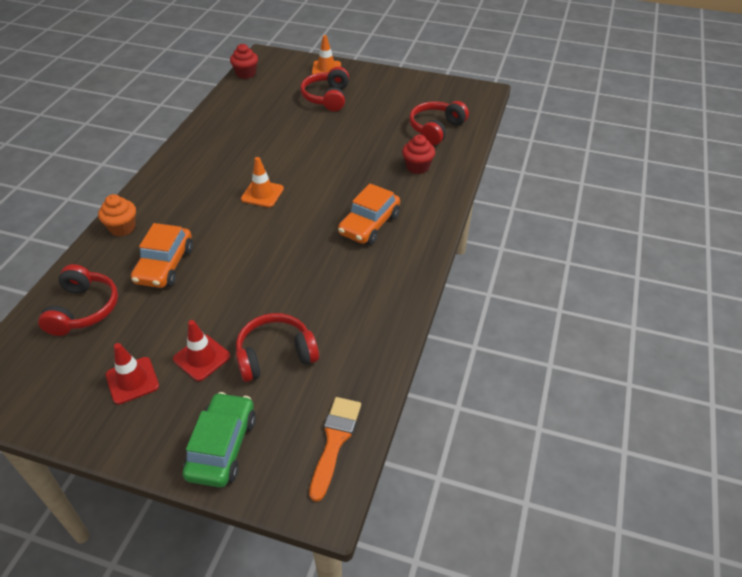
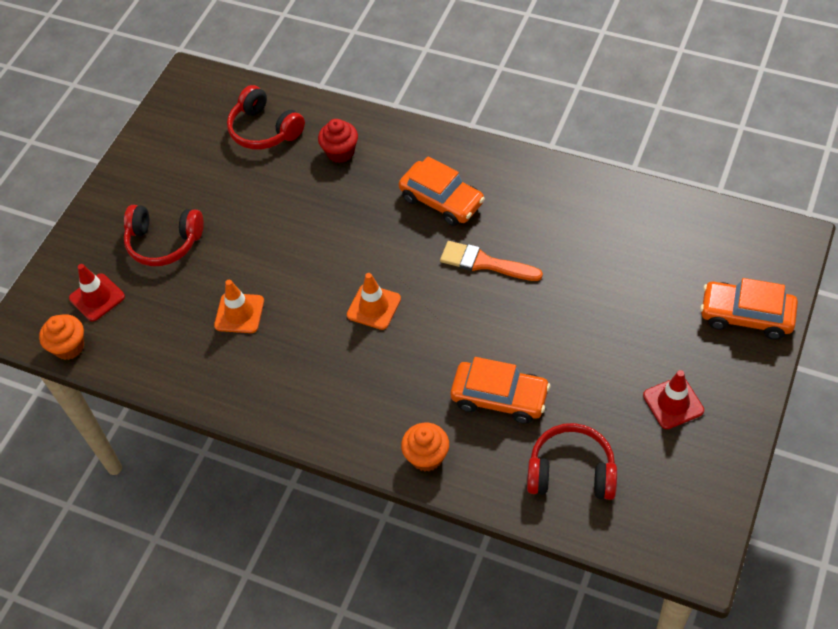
camera: 80 degrees left, 10 degrees up
red traffic cone [173,320,231,381] -> red traffic cone moved to [69,264,125,322]
green car [183,392,256,488] -> orange car [700,278,798,340]
red cupcake [230,44,258,79] -> orange cupcake [39,314,84,360]
red headphones [236,313,319,382] -> none
orange brush [309,397,361,502] -> orange brush moved to [440,241,543,281]
orange traffic cone [312,35,341,75] -> orange traffic cone moved to [214,280,264,333]

